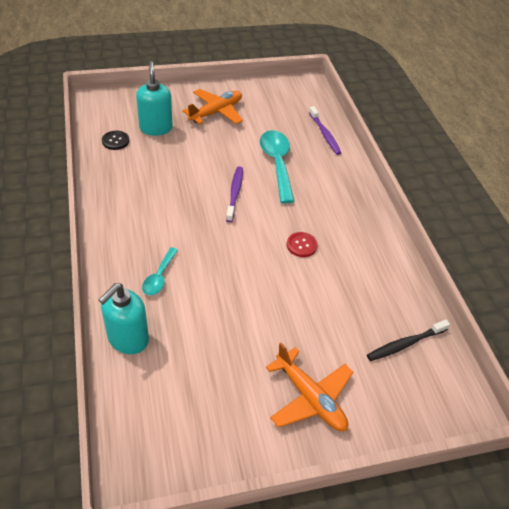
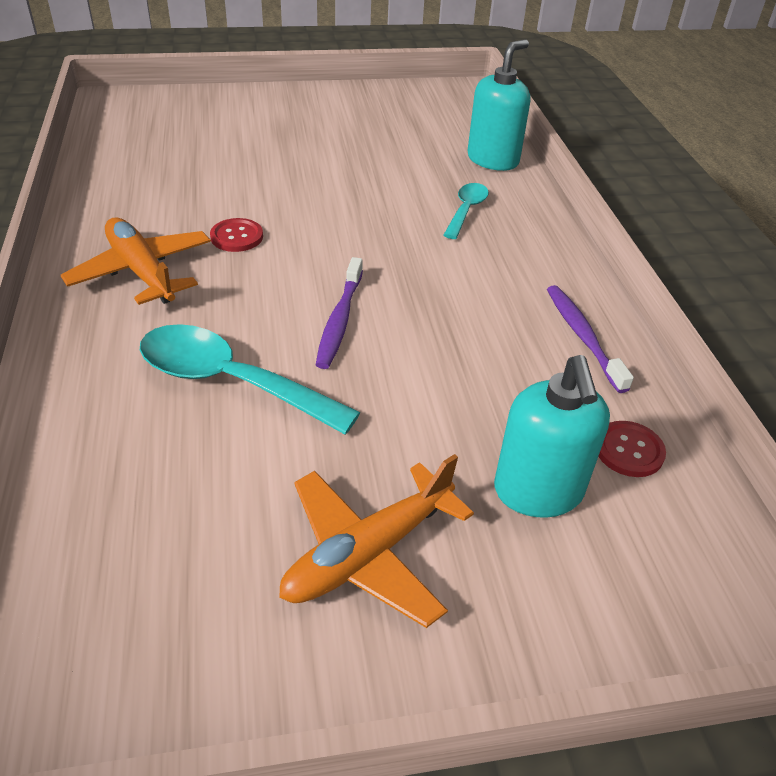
camera: 175 degrees left, 5 degrees down
black button [102,131,129,150] -> red button [598,421,666,477]
turquoise spoon [260,130,295,203] -> turquoise spoon turned 120 degrees clockwise [140,324,361,435]
orange plane [266,343,353,431] -> orange plane moved to [61,217,211,305]
purple toothbrush [309,106,341,155] -> purple toothbrush moved to [547,285,634,393]
black toothbrush [367,320,450,361] -> none

